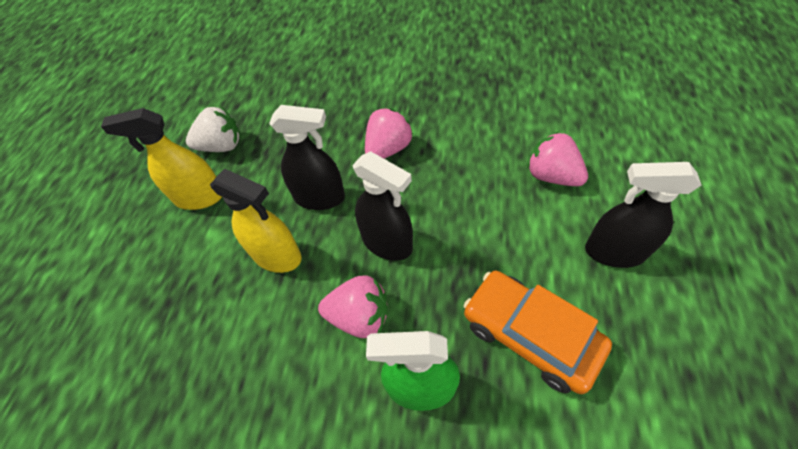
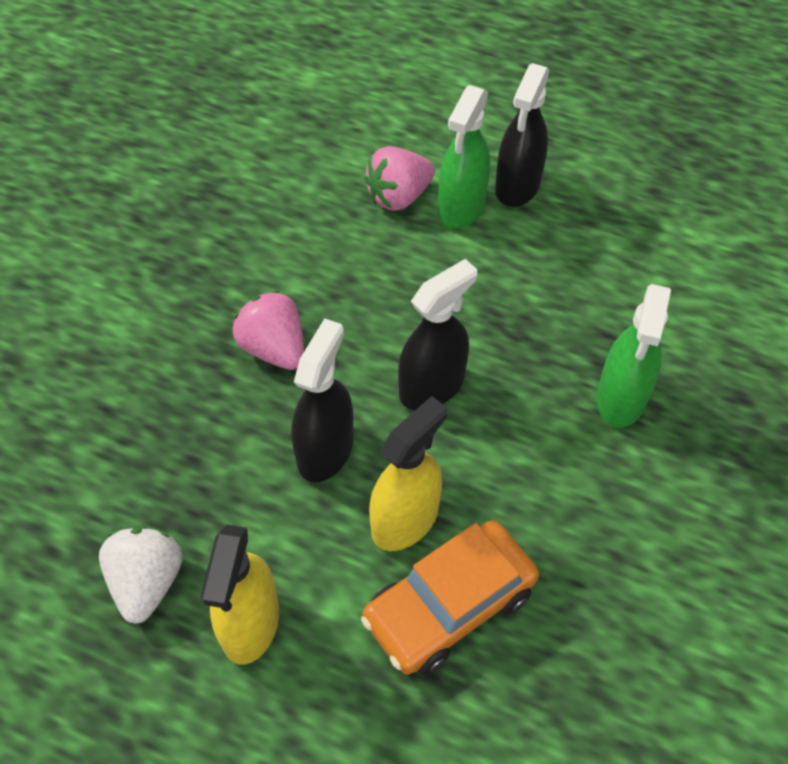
camera: 80 degrees left, 0 degrees up
pink strawberry [318,275,388,338] -> none
orange car [463,271,612,394] -> orange car moved to [361,520,539,675]
none -> green spray bottle [438,85,490,229]

